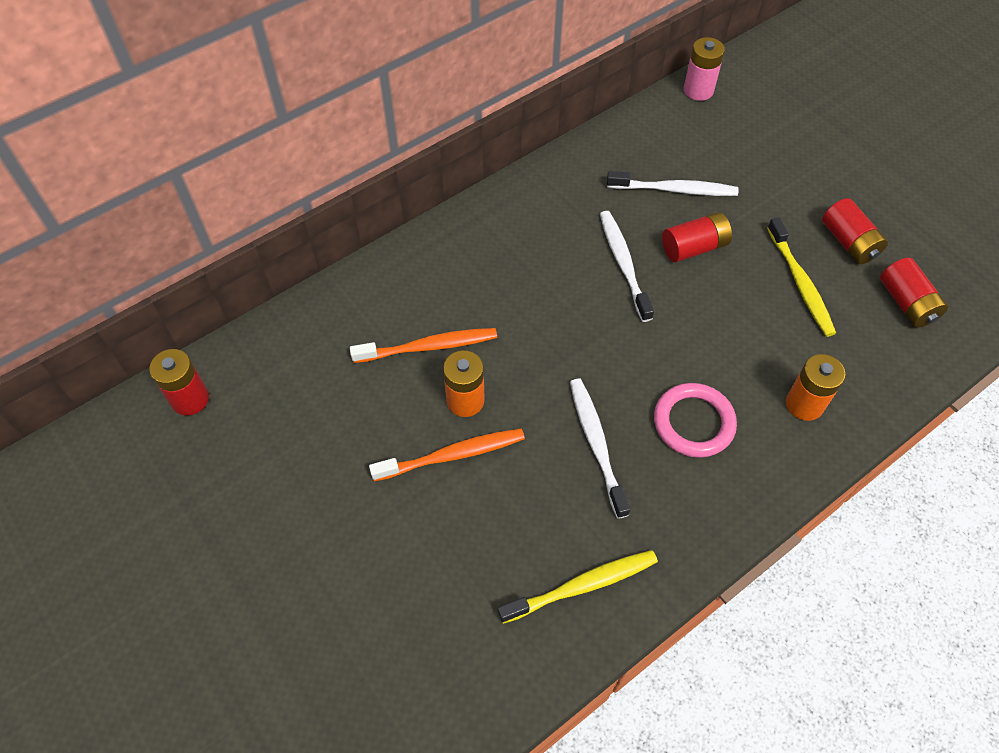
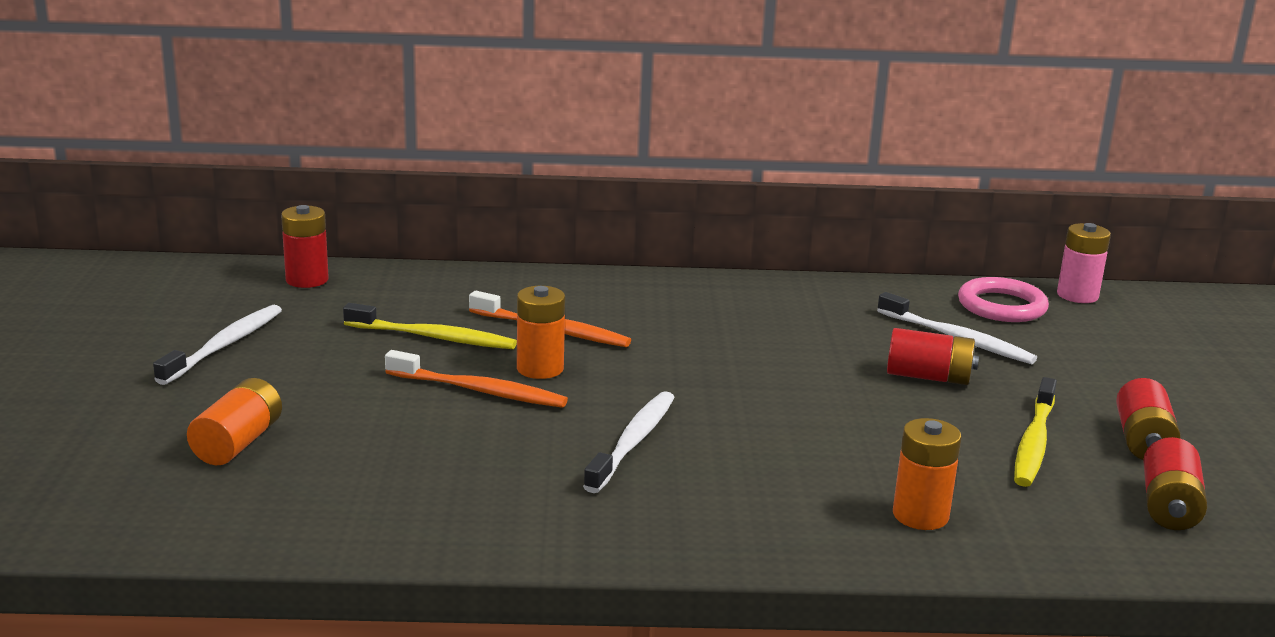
camera: 35 degrees right, 35 degrees down
yellow toothbrush [498,550,658,624] -> yellow toothbrush moved to [343,303,517,349]
white toothbrush [600,211,654,322] -> white toothbrush moved to [153,305,282,385]
pink ring [654,383,737,458] -> pink ring moved to [958,277,1049,322]
none -> orange battery [187,378,282,465]

